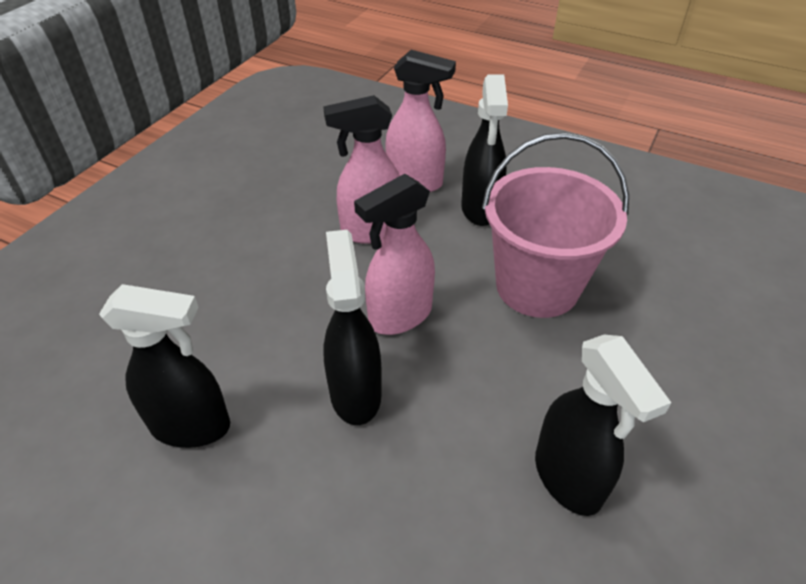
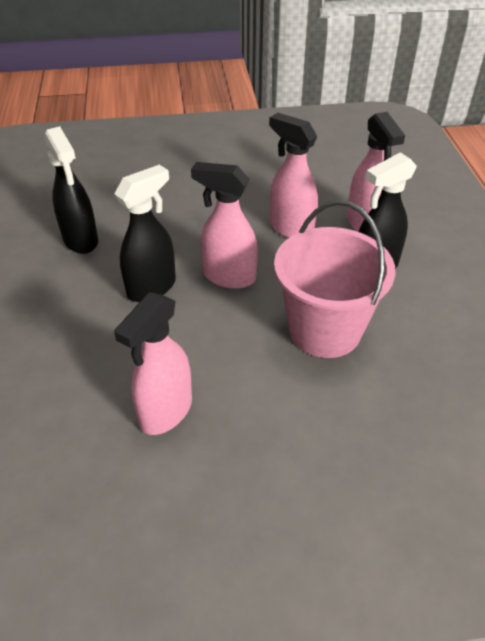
camera: 55 degrees right, 0 degrees up
black spray bottle [535,335,671,516] -> pink spray bottle [114,292,192,435]

